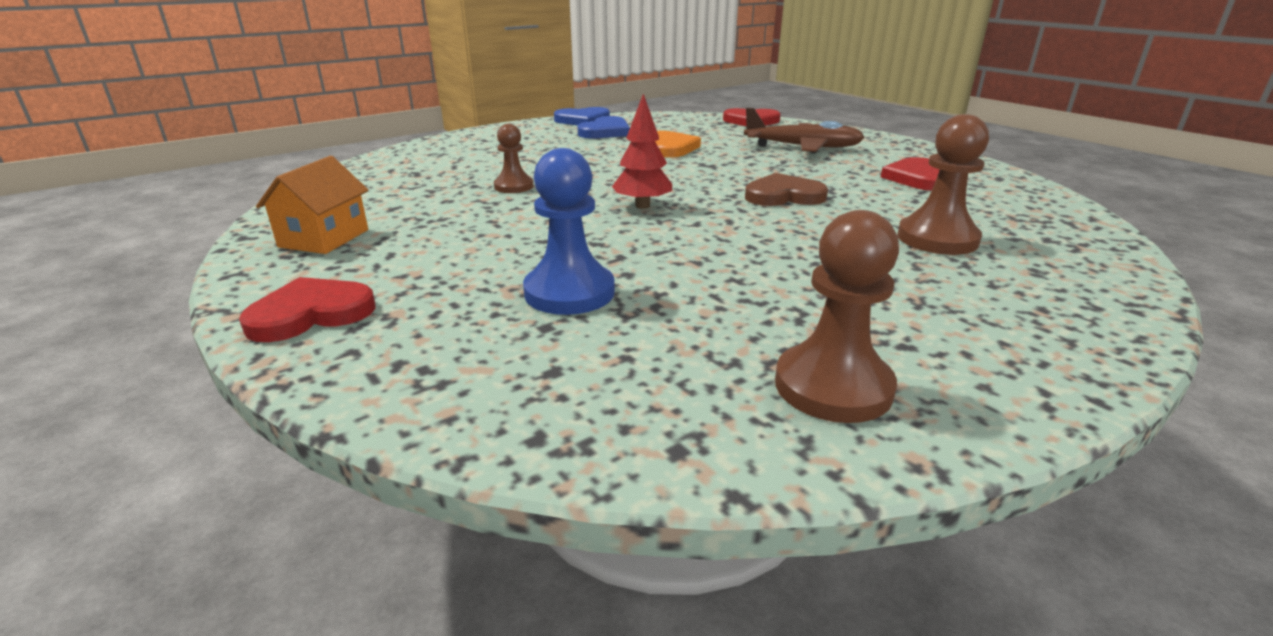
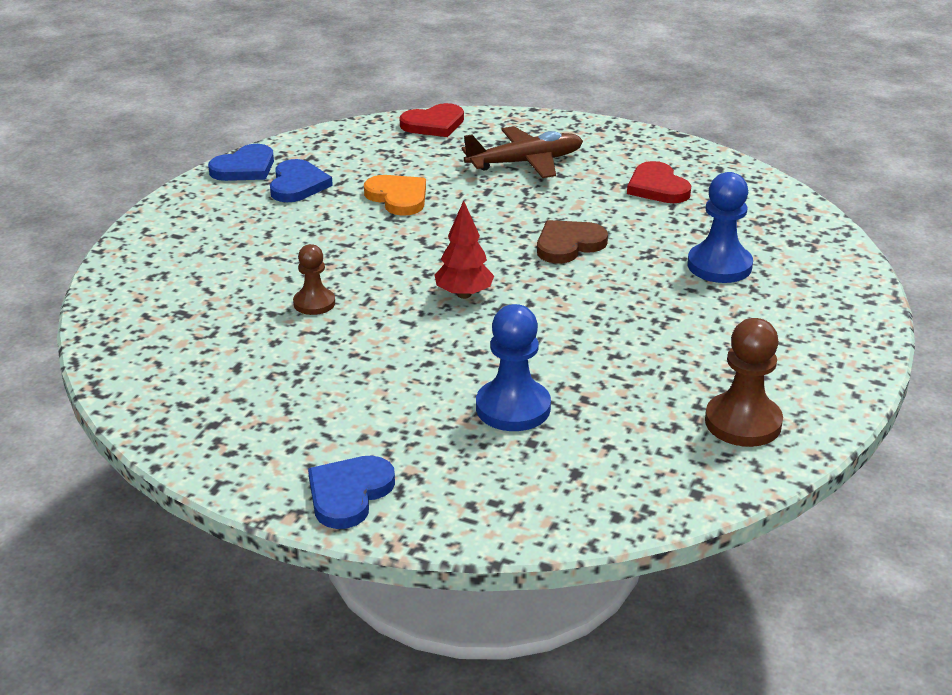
camera: 30 degrees left, 5 degrees up
red heart [239,277,376,342] -> blue heart [308,456,395,529]
orange house [256,156,368,254] -> none
brown pawn [897,114,989,255] -> blue pawn [687,172,753,283]

